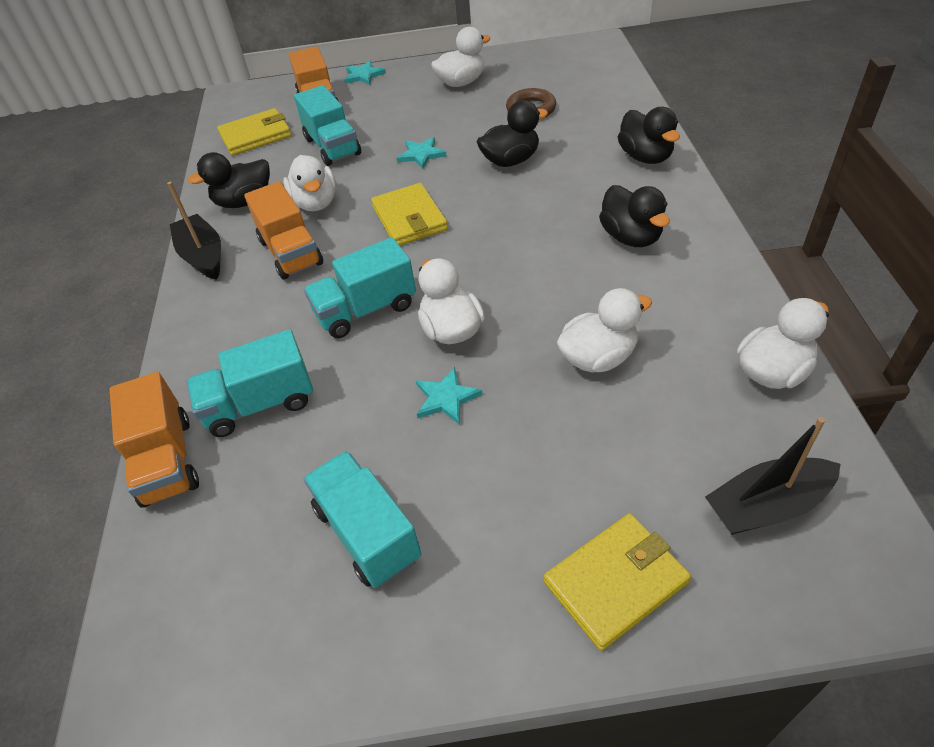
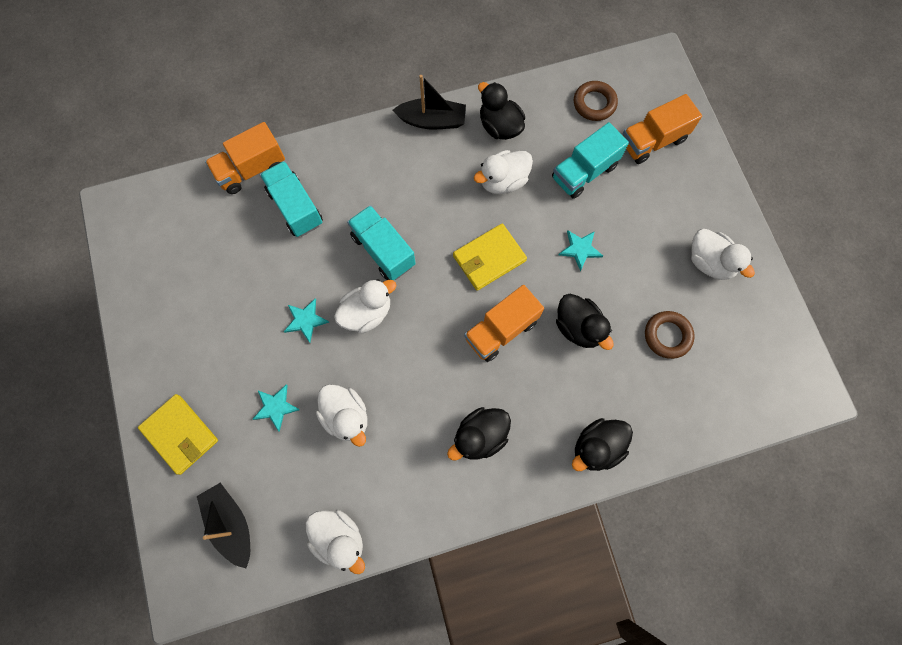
camera: 75 degrees right, 25 degrees up
black boat [167,182,221,280] -> black boat turned 45 degrees clockwise [393,75,466,129]
yellow wallet [217,108,291,156] -> brown ring [574,81,618,121]
orange truck [244,181,323,279] -> orange truck moved to [464,285,544,362]
turquoise truck [304,451,421,588] -> none
turquoise star [344,60,386,85] -> turquoise star moved to [252,384,300,432]

